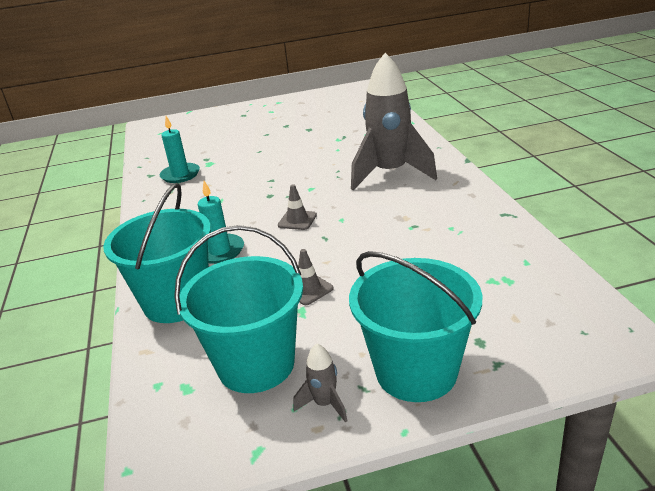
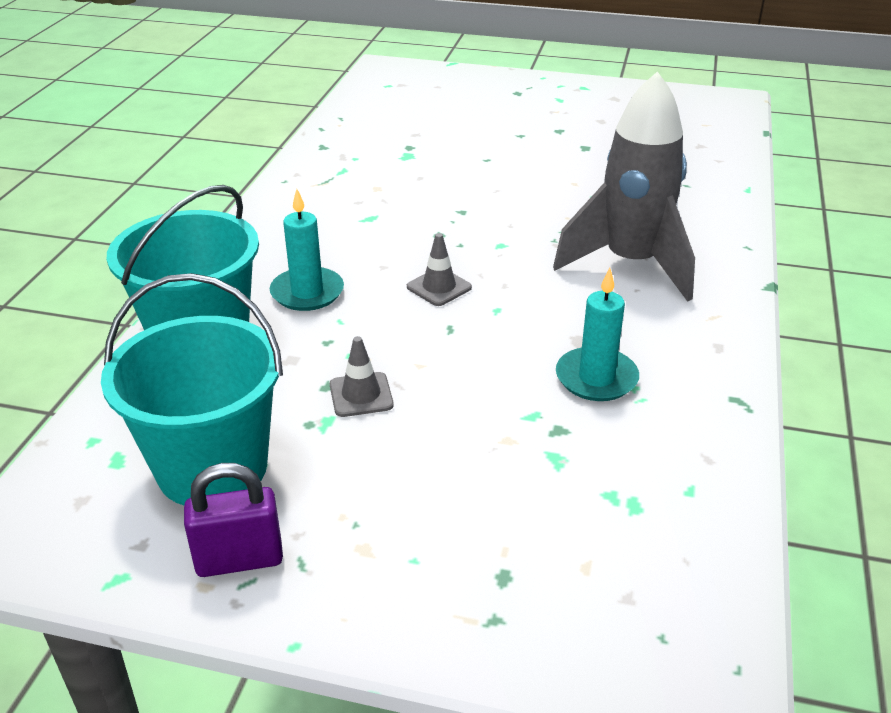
camera: 25 degrees right, 5 degrees up
turquoise candle [160,116,200,183] -> turquoise candle moved to [556,268,639,401]
grey rocket [293,344,348,423] -> purple padlock [184,463,283,577]
turquoise bucket [349,251,482,402] -> none

